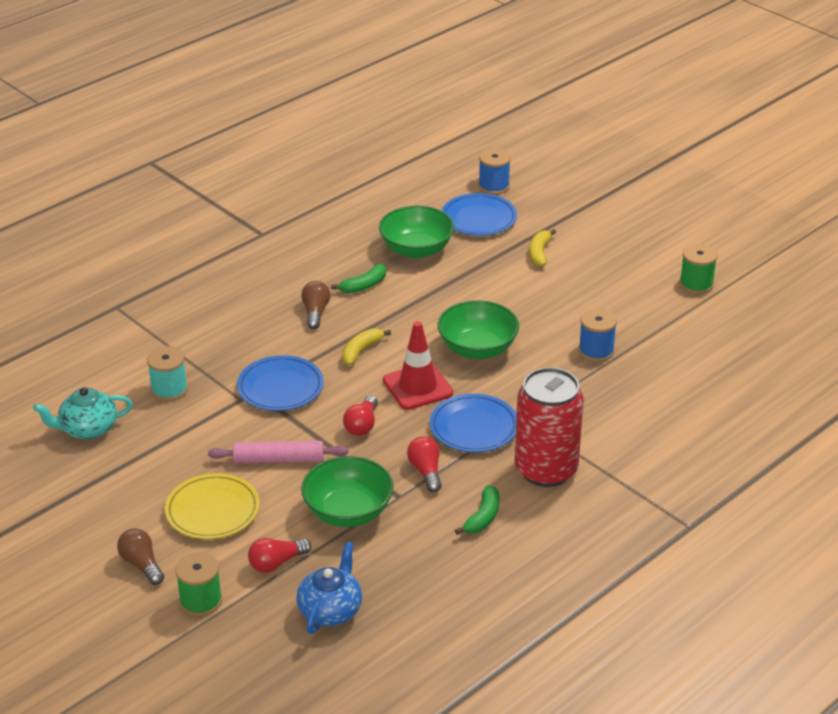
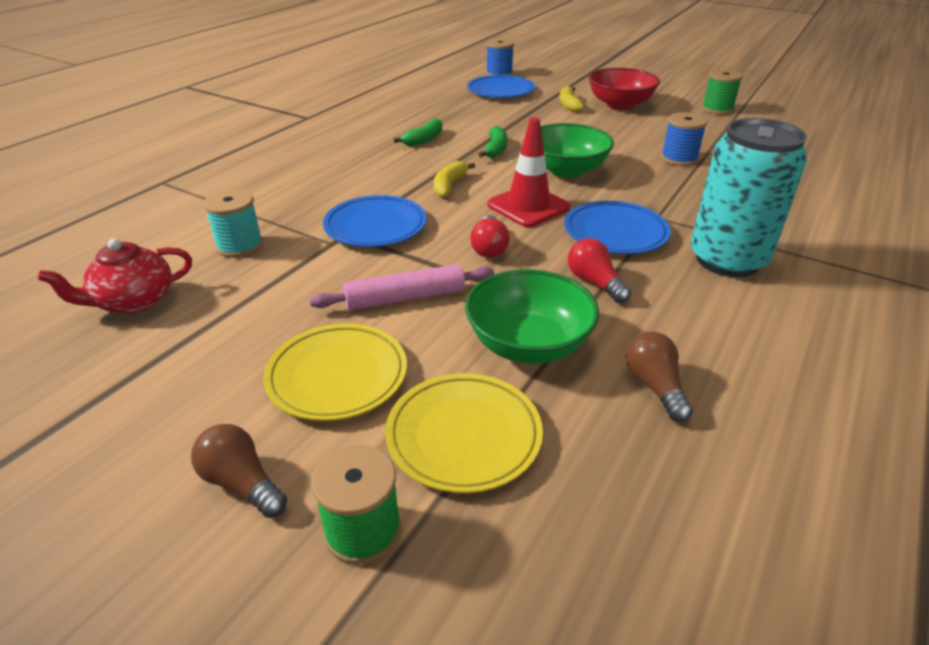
camera: 15 degrees left, 0 degrees up
turquoise teapot [33,387,133,439] -> red teapot [38,239,192,314]
red light bulb [248,538,311,573] -> yellow plate [385,373,543,493]
blue teapot [296,541,362,634] -> none
brown light bulb [301,281,330,329] -> brown light bulb moved to [626,332,693,422]
green bowl [379,206,454,258] -> none
green banana [455,485,499,535] -> green banana moved to [478,126,508,158]
red can [515,367,584,487] -> turquoise can [691,118,807,277]
none -> red bowl [588,68,660,110]

